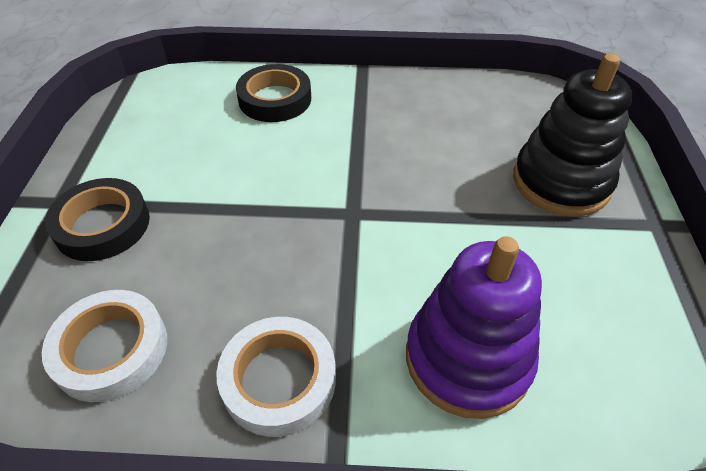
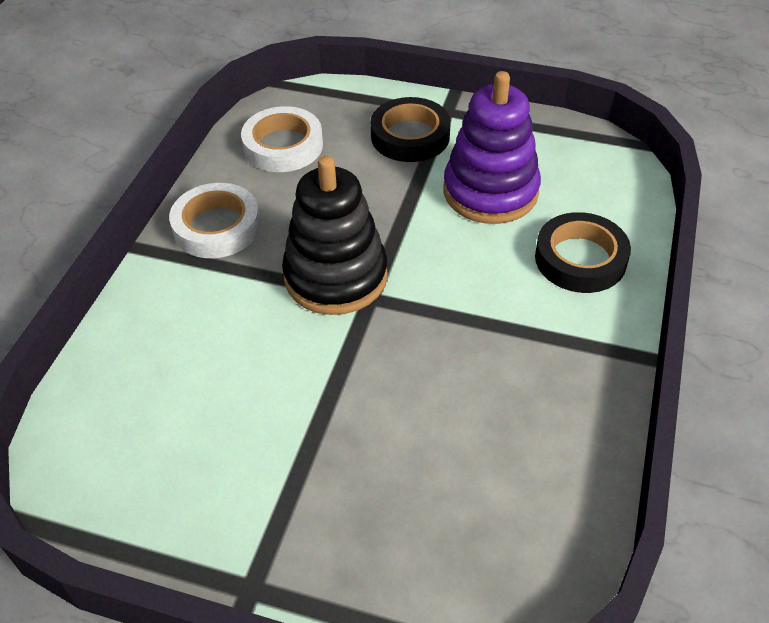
camera: 105 degrees right, 0 degrees up
purple stacking toy [406,236,542,419] -> purple stacking toy moved to [444,71,541,224]
black stacking toy [513,54,633,217] -> black stacking toy moved to [282,156,388,315]

